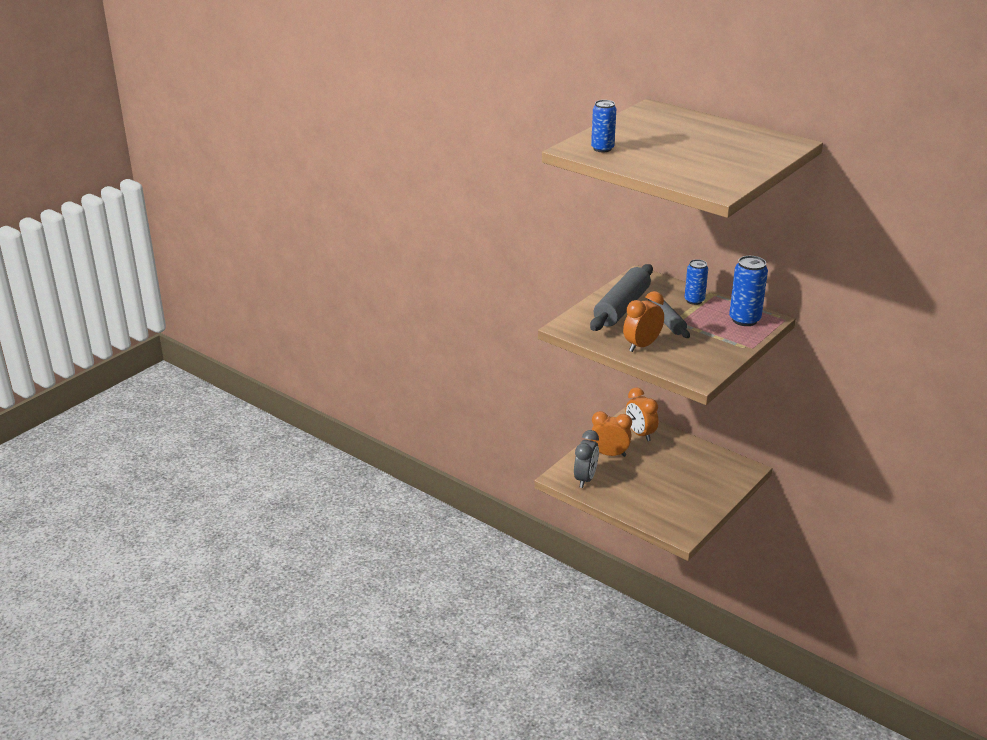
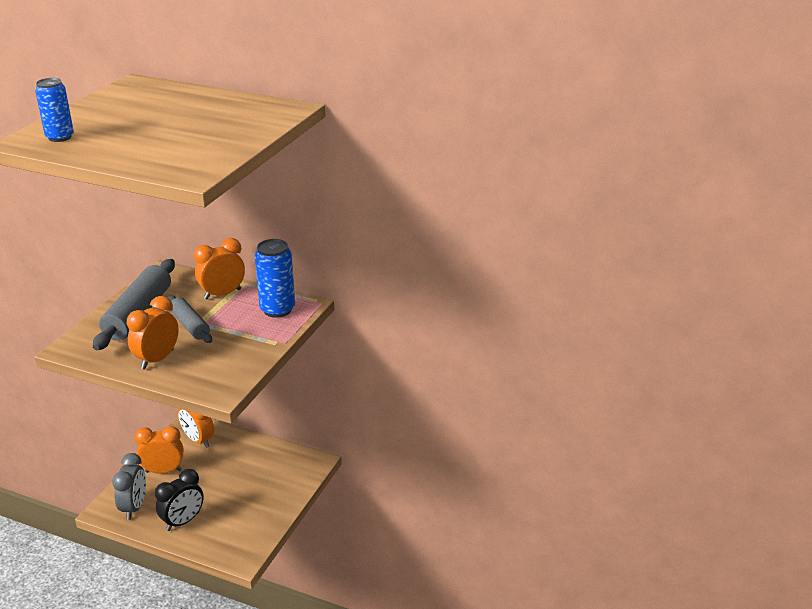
camera: 15 degrees left, 0 degrees up
blue can [685,259,708,305] -> orange clock [194,238,245,299]
none -> black clock [155,469,204,531]

